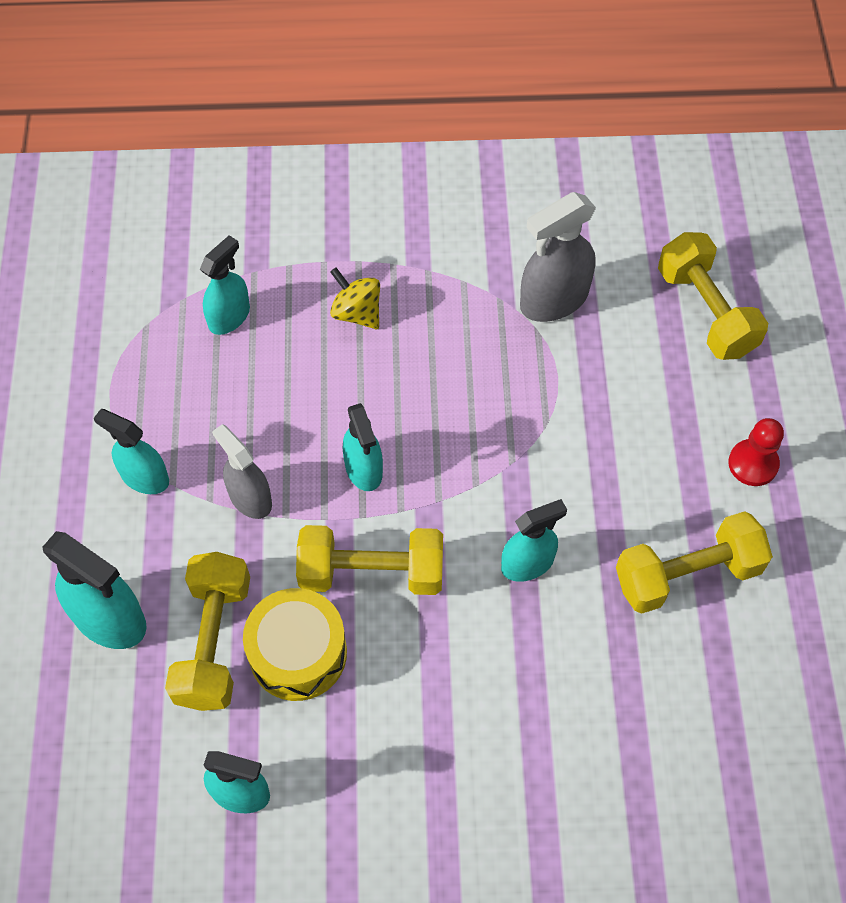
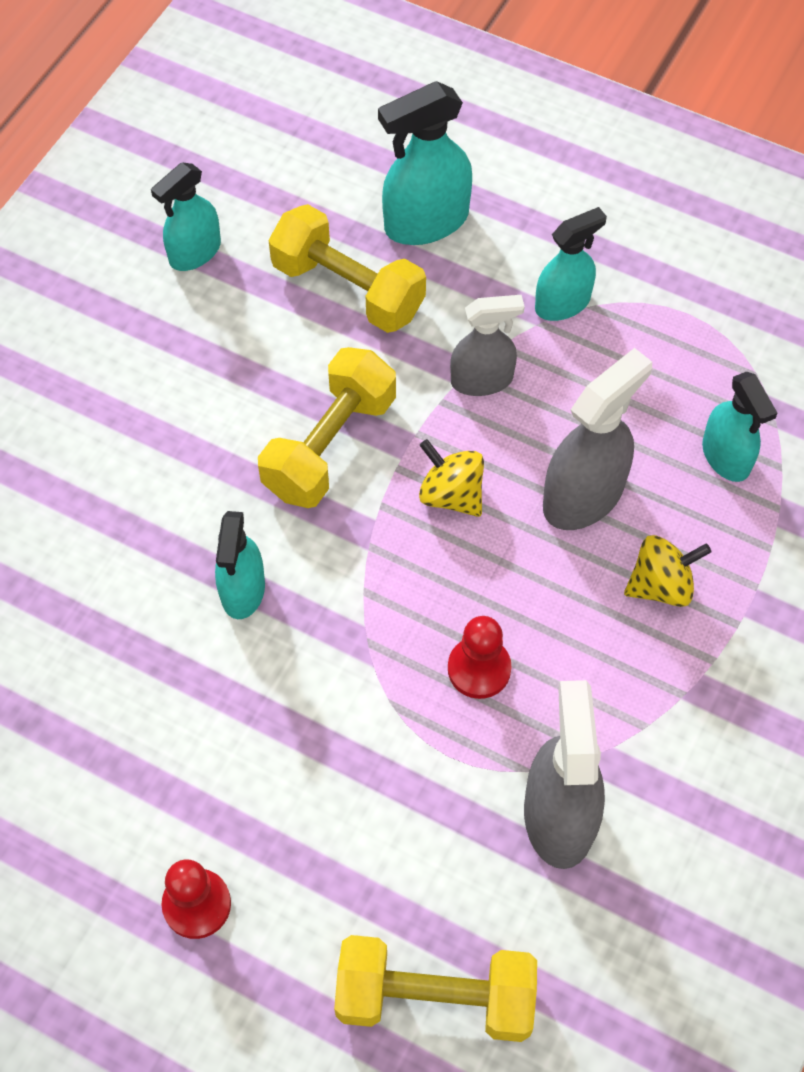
camera: 120 degrees right, 0 degrees up
yellow drum [243,588,347,701] -> none
turquoise spray bottle [343,403,383,491] -> yellow spinning top [419,439,484,517]
yellow dumbbell [616,511,773,614] -> none
none -> red pawn [448,616,512,699]
none -> grey spray bottle [543,348,652,530]

